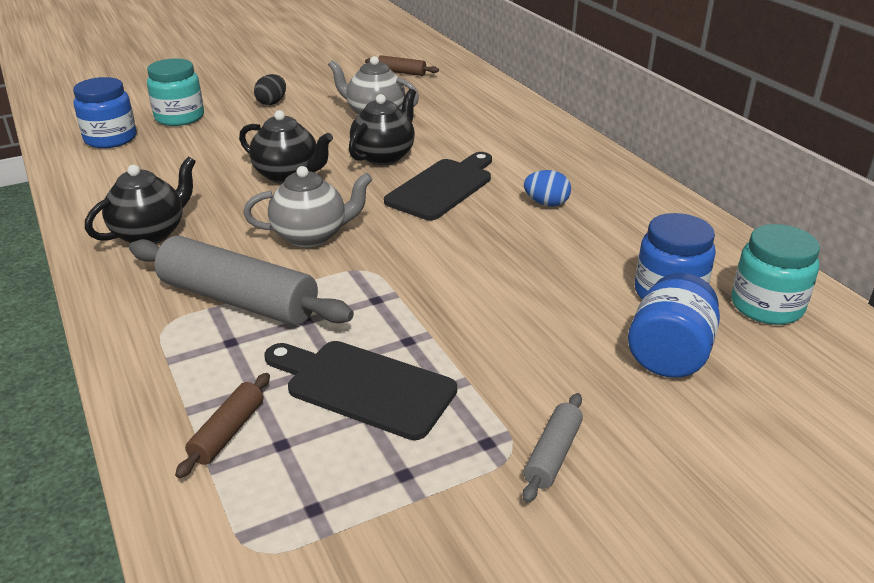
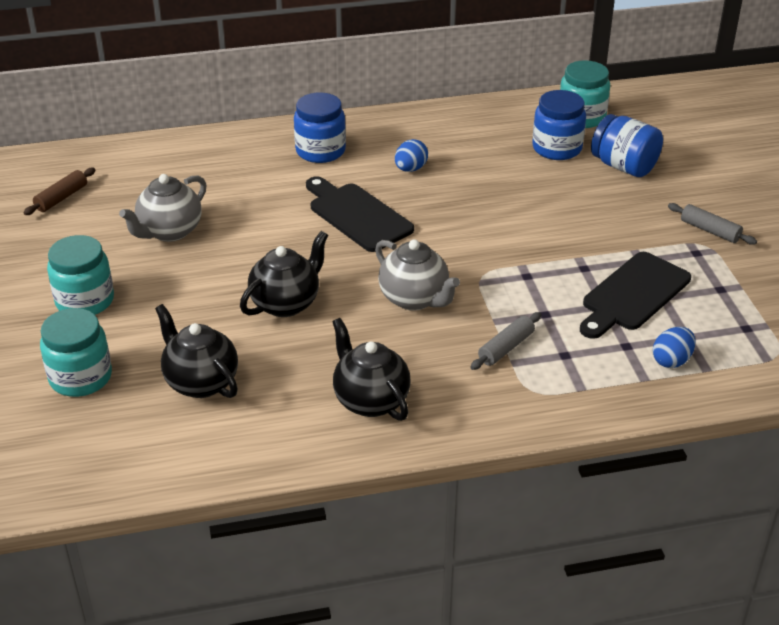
camera: 75 degrees left, 5 degrees up
blue jar [73,77,136,148] -> blue jar moved to [294,93,346,163]
grey rolling pin [129,235,354,326] -> grey rolling pin [470,312,541,370], size x0.47
brown rolling pin [175,373,270,478] -> blue egg [653,327,696,368]
grey teapot [243,166,373,248] -> grey teapot turned 135 degrees clockwise [375,239,460,311]
black egg [254,74,286,105] -> turquoise jar [47,235,114,315]
black teapot [349,89,416,165] -> black teapot moved to [155,304,238,398]

